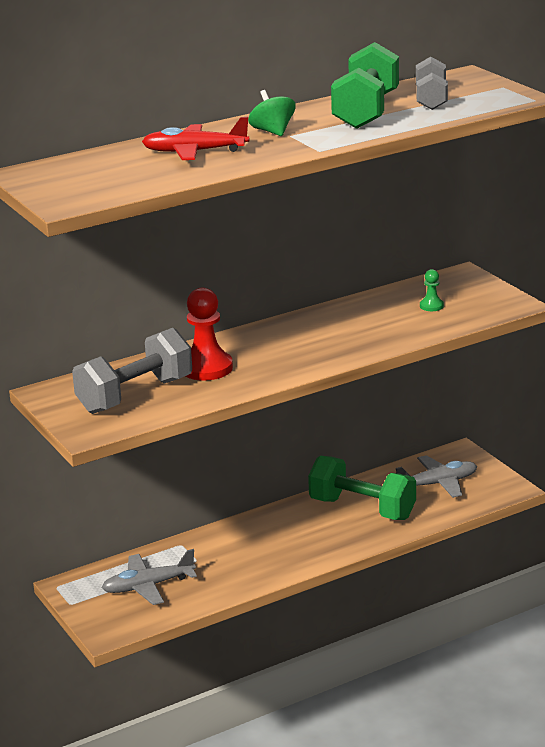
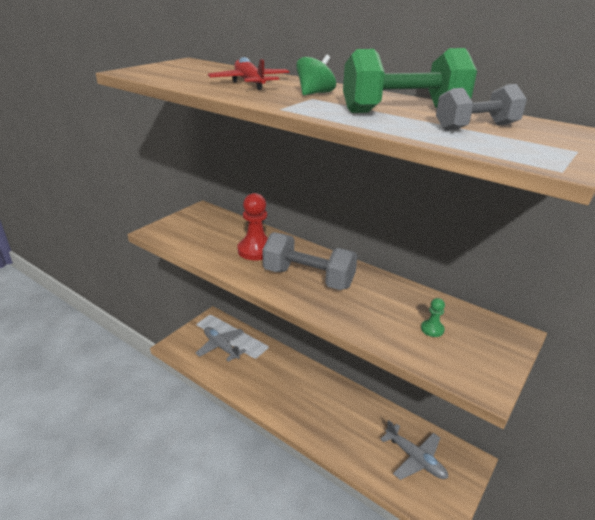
camera: 65 degrees right, 5 degrees up
grey dumbbell [72,328,192,414] -> grey dumbbell moved to [262,232,357,290]
green dumbbell [308,455,416,520] -> none

